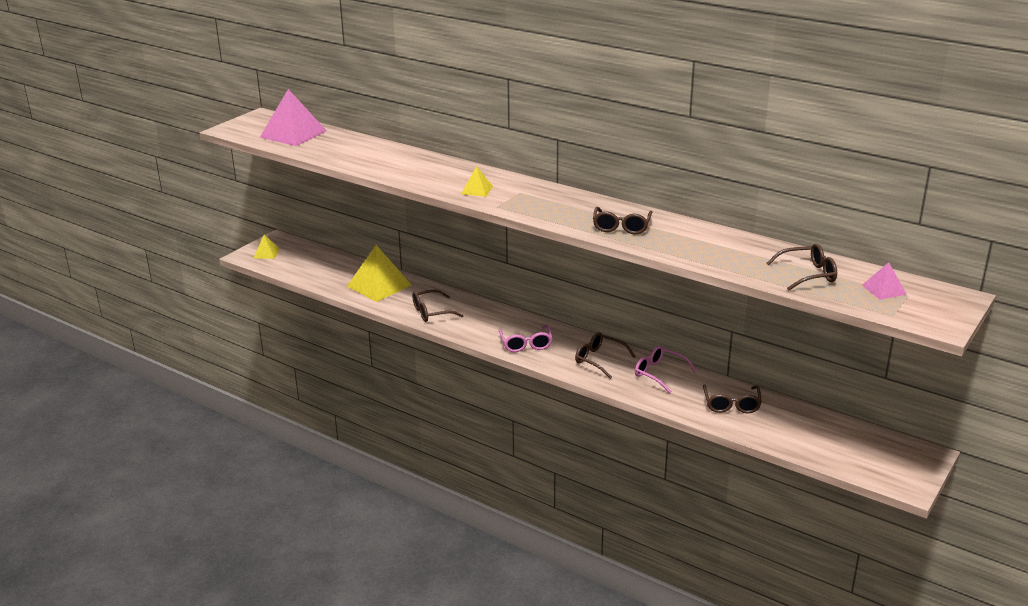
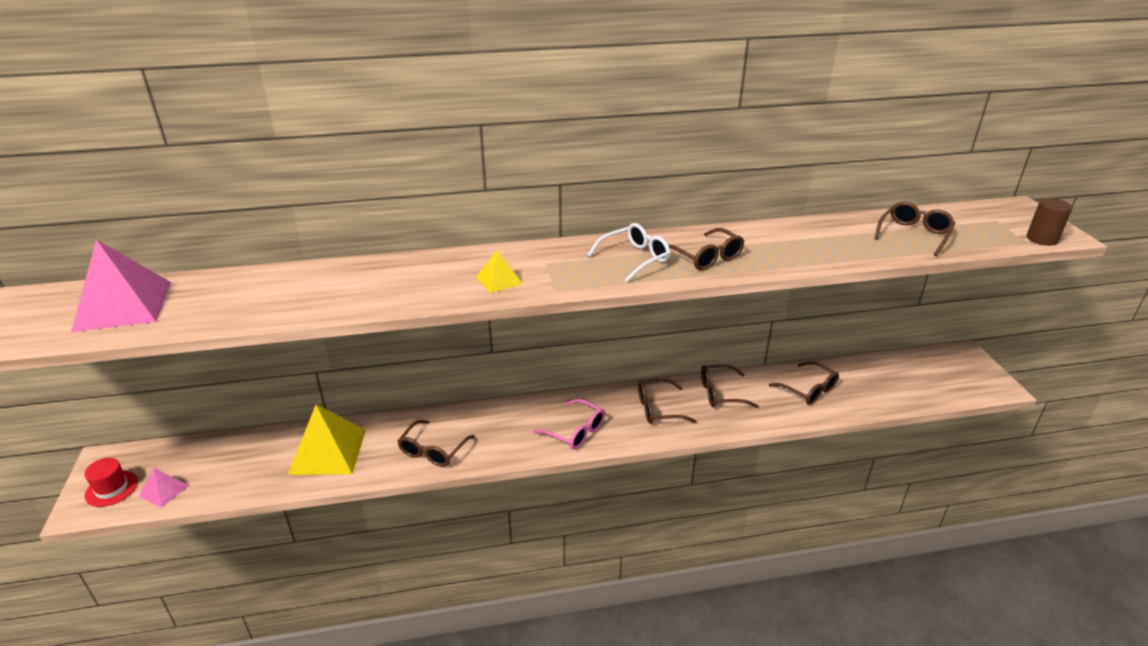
camera: 45 degrees left, 5 degrees up
yellow pyramid [253,235,280,259] -> red hat [84,458,138,507]
pink glasses [635,345,697,394] -> brown glasses [701,364,759,408]
pink pyramid [862,262,907,300] -> pink pyramid moved to [139,468,189,508]
none -> white glasses [587,223,671,282]
none -> brown cylinder [1027,198,1072,246]

